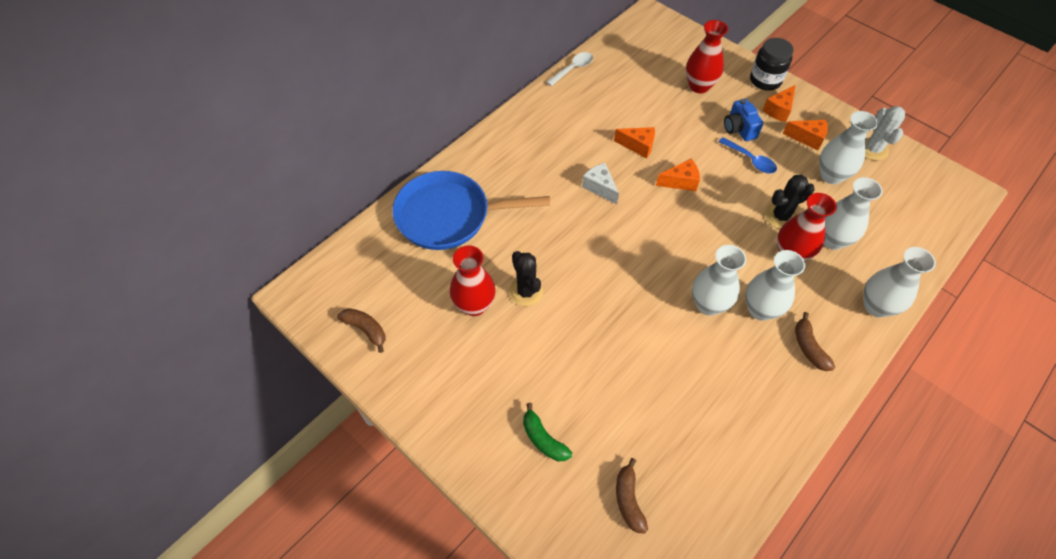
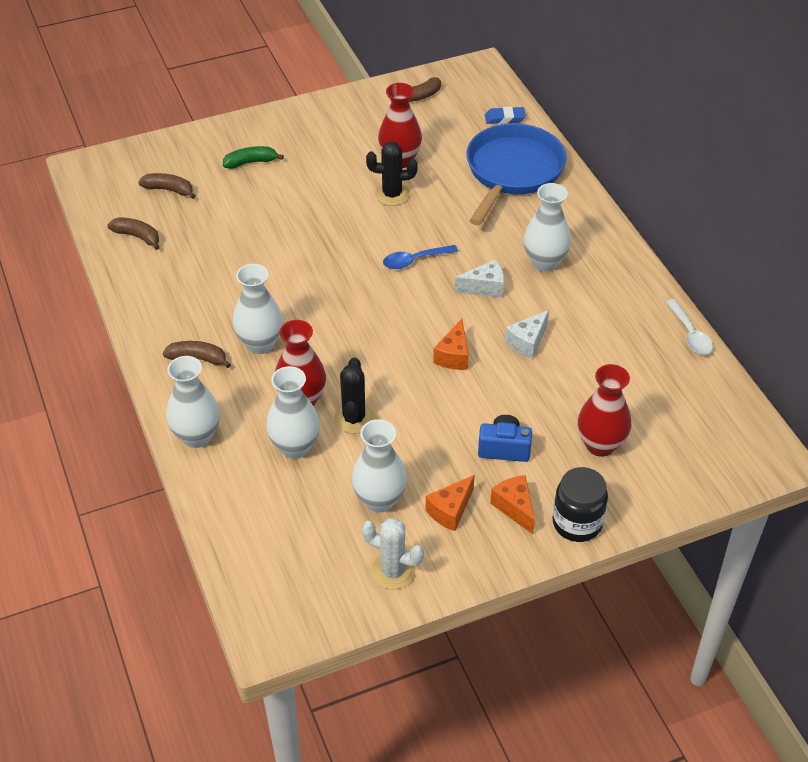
camera: 115 degrees right, 10 degrees down
orange cheese [614,127,655,159] -> white cheese [505,310,549,359]
white vase [692,245,747,315] -> white vase moved to [524,183,571,272]
blue spoon [718,137,777,173] -> blue spoon moved to [383,245,458,269]
none -> brown banana [107,217,160,250]
none -> blue eraser [485,107,526,124]

